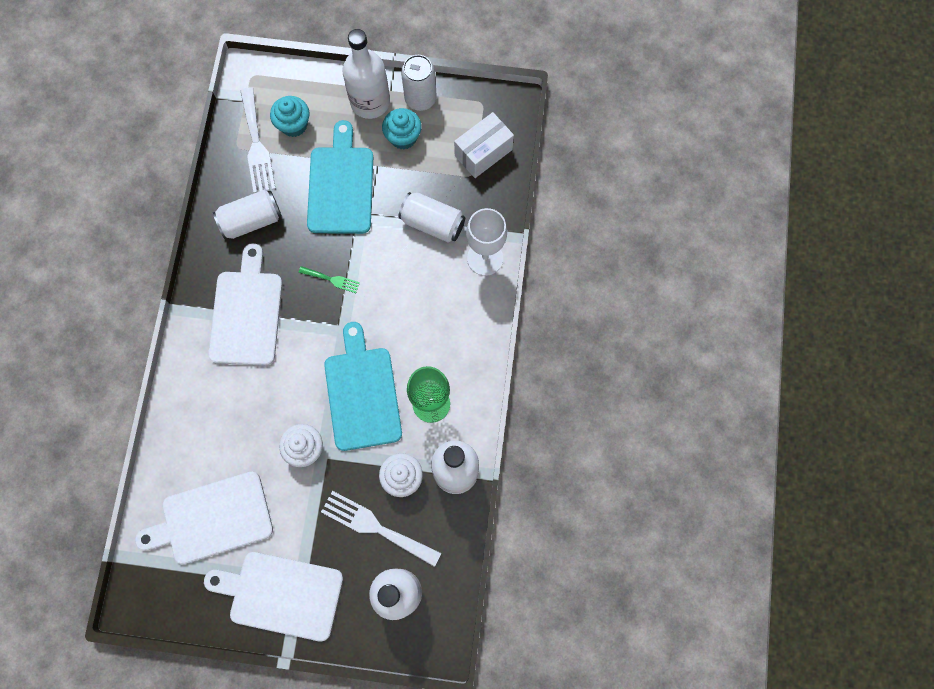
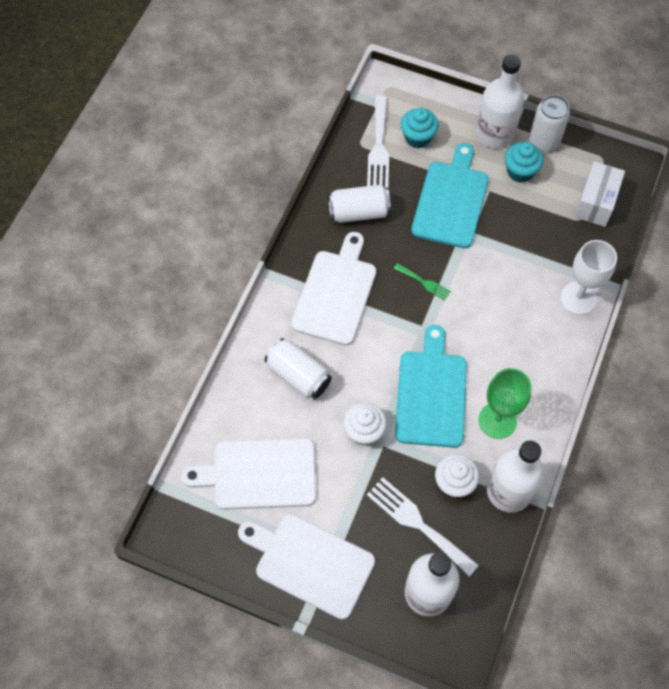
camera: 15 degrees right, 10 degrees down
white can [398,192,465,242] -> white can moved to [265,338,332,399]
white box [454,112,514,178] -> white box turned 45 degrees counterclockwise [574,161,625,227]

